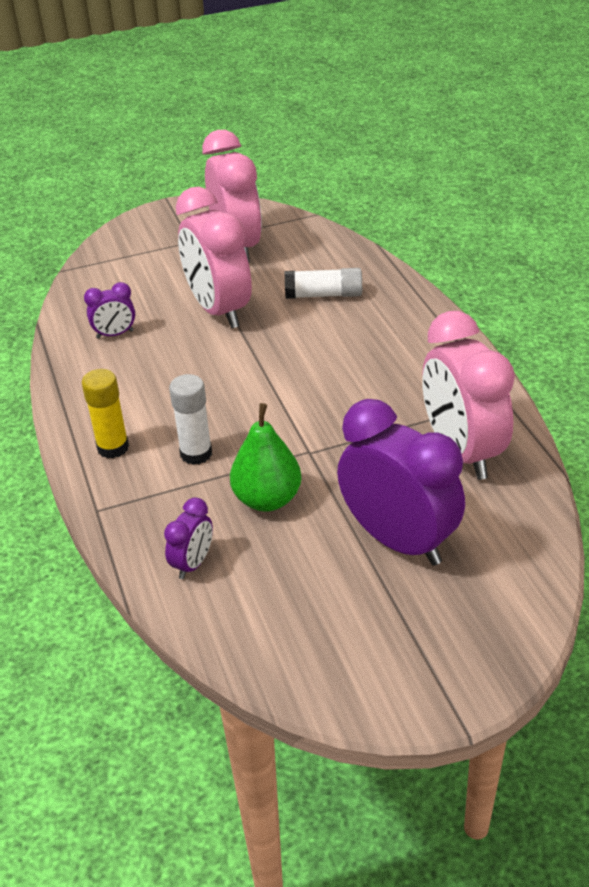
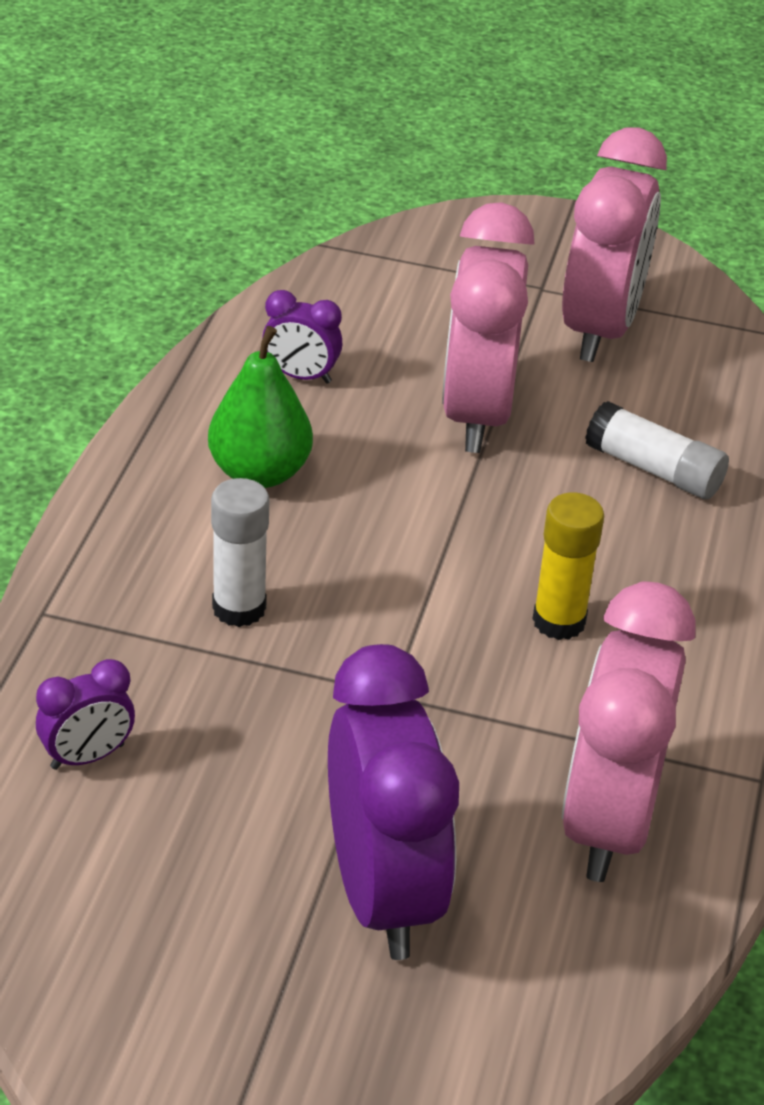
camera: 30 degrees right, 0 degrees up
yellow glue stick [82,369,129,458] -> yellow glue stick moved to [533,493,604,640]
green pear [230,403,302,511] -> green pear moved to [208,326,313,488]

